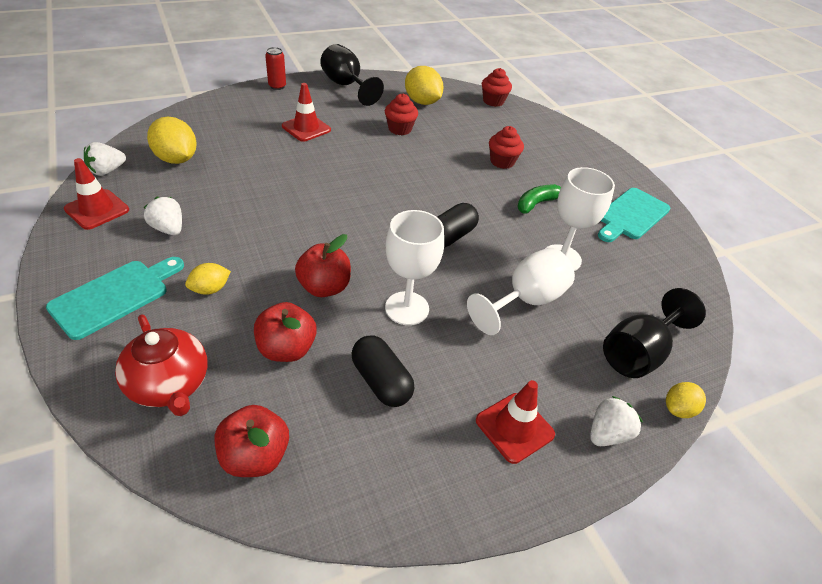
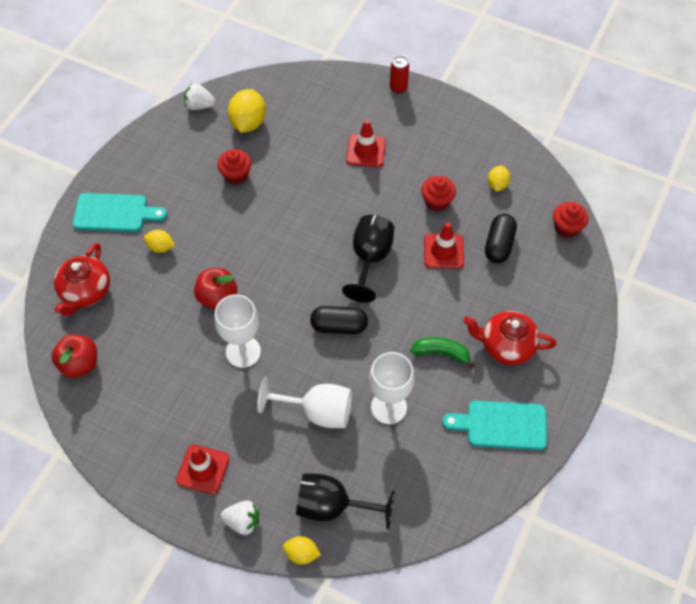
camera: 55 degrees right, 15 degrees up
red traffic cone [64,158,129,230] -> red traffic cone moved to [424,222,464,269]
white strawberry [143,197,182,235] -> none
red apple [254,302,317,362] -> none
black goblet [320,44,384,106] -> black goblet moved to [342,215,394,302]
black capsule [352,335,414,407] -> black capsule moved to [485,214,517,263]
yellow lemon [405,66,444,105] -> yellow lemon [488,165,510,192], size x0.57
red cupcake [489,126,524,169] -> red cupcake moved to [217,149,252,185]
none -> red teapot [463,311,557,365]

